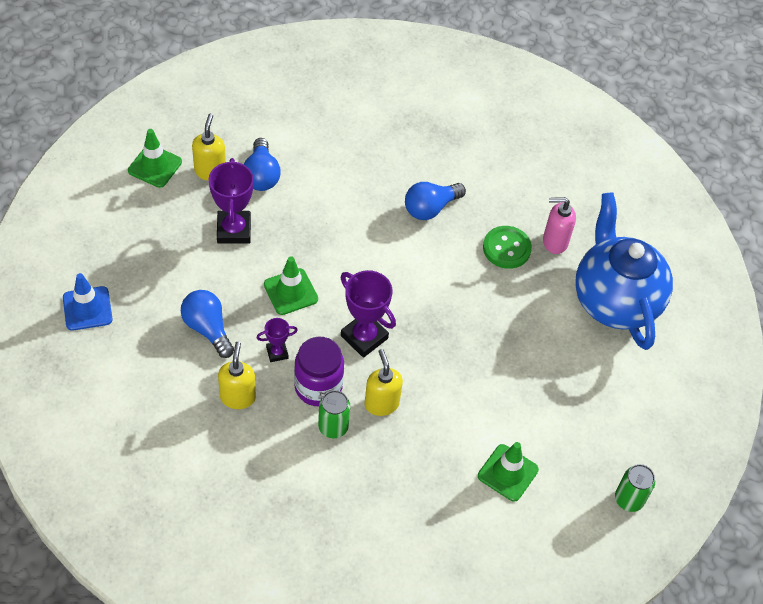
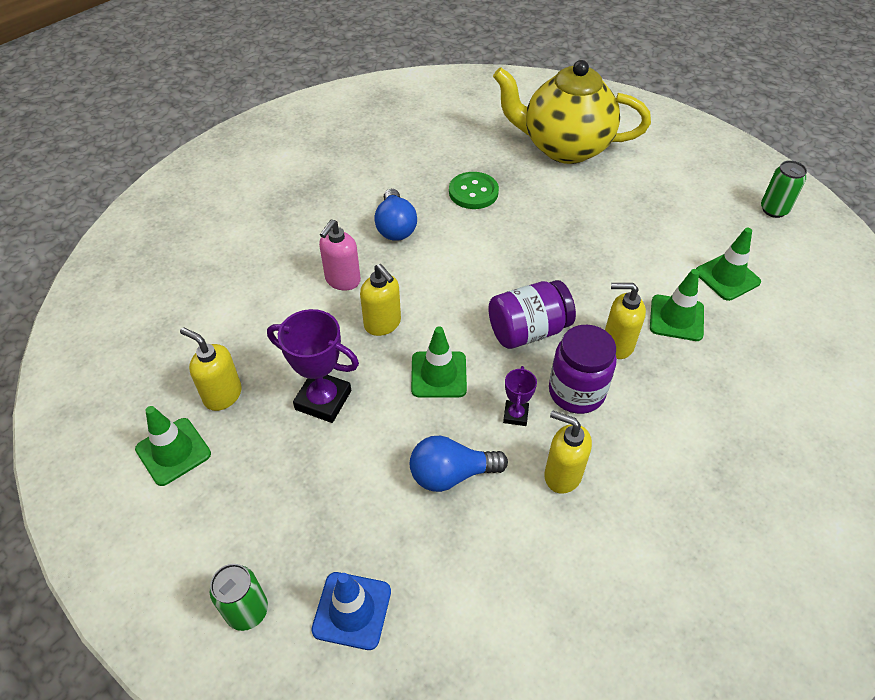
camera: 60 degrees left, 5 degrees down
blue light bulb [244,138,281,191] -> none
green can [318,390,350,438] -> green can moved to [210,564,268,631]
purple trophy [340,270,396,358] -> purple jar [488,280,576,349]
pink soap dispenser [543,197,576,254] -> pink soap dispenser moved to [319,219,361,291]
blue teapot [575,192,673,350] -> yellow teapot [493,60,651,164]
none -> yellow soap dispenser [360,264,401,336]
none -> green traffic cone [650,269,704,341]

